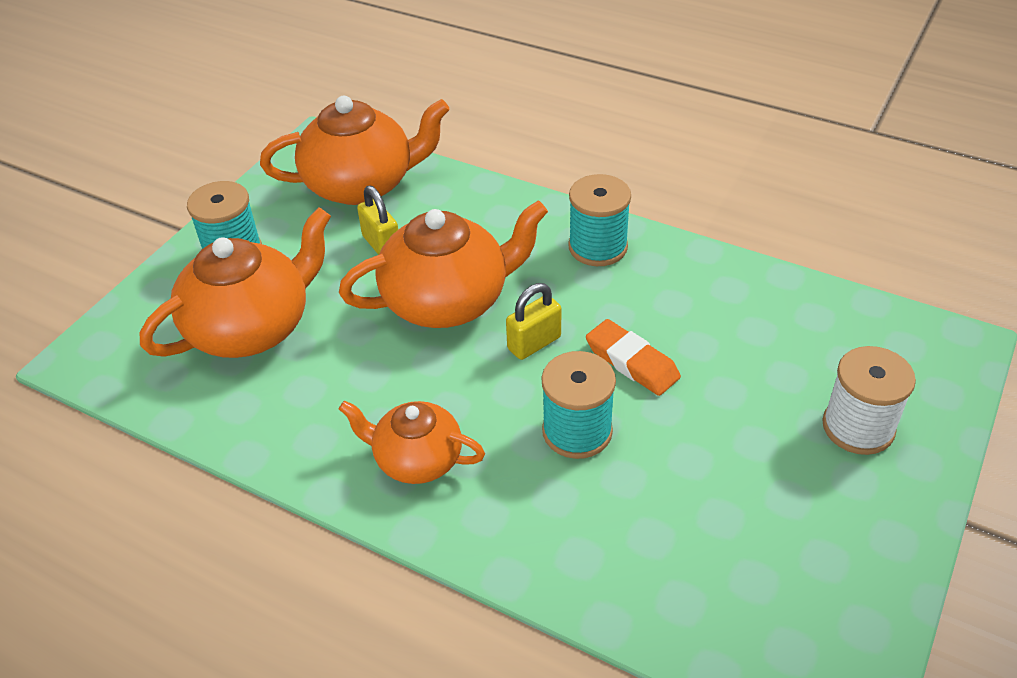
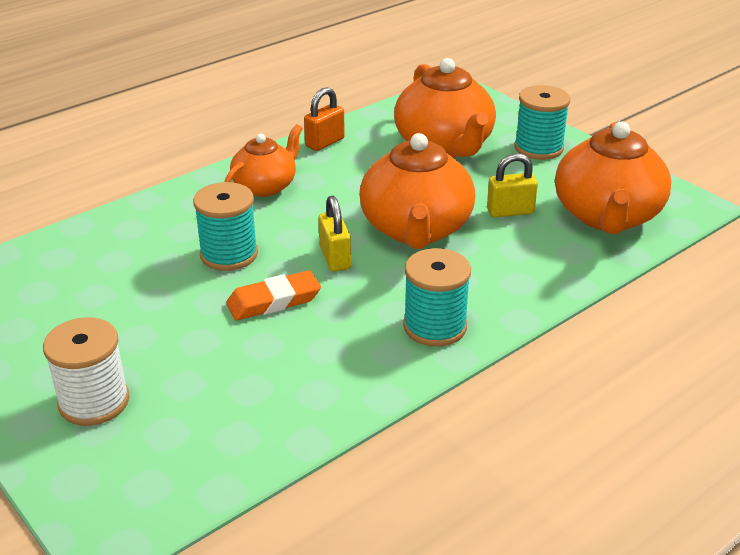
camera: 110 degrees right, 10 degrees down
none -> orange padlock [304,87,345,151]

